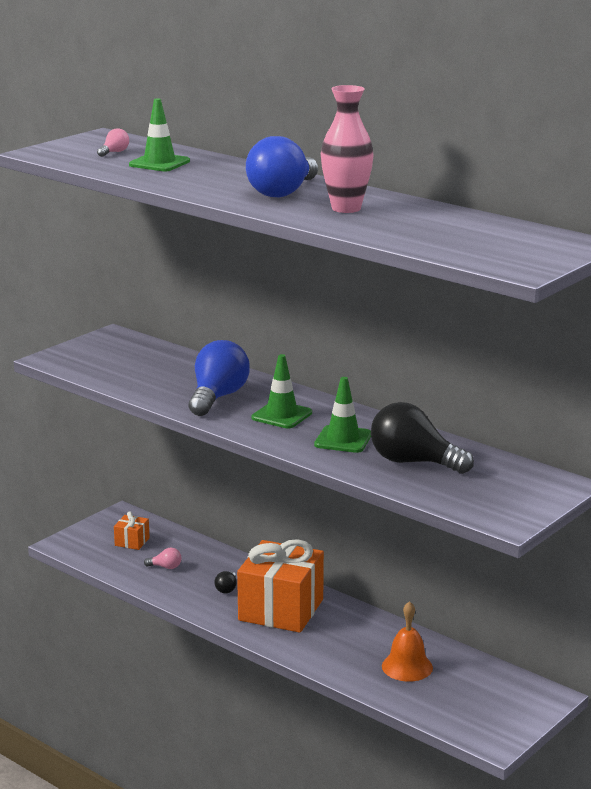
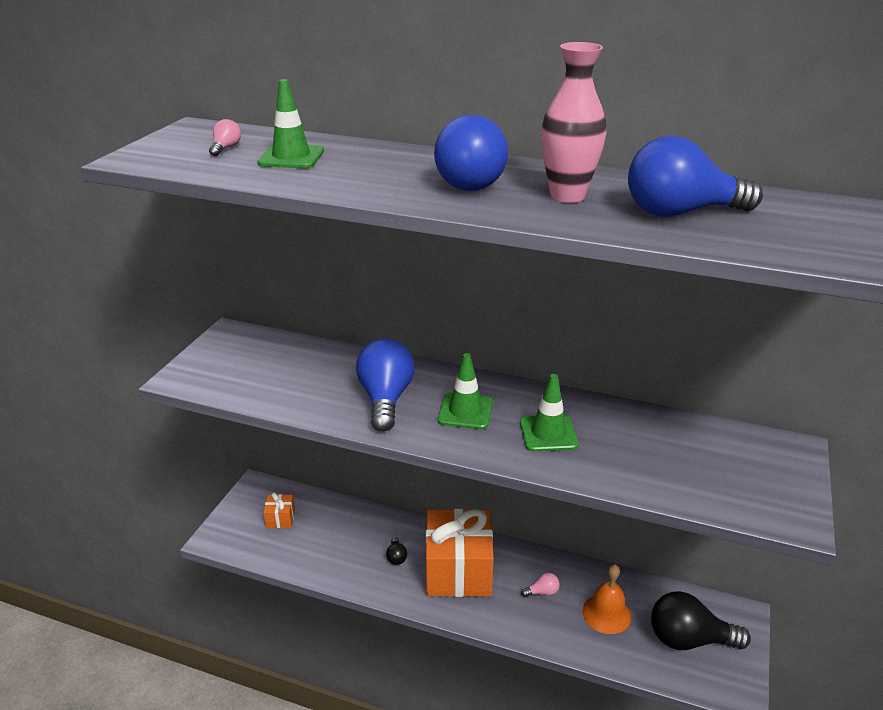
camera: 20 degrees left, 10 degrees up
pink light bulb [144,548,182,569] -> pink light bulb moved to [521,573,560,597]
black light bulb [371,402,474,474] -> black light bulb moved to [651,591,751,650]
none -> blue light bulb [628,136,763,217]

